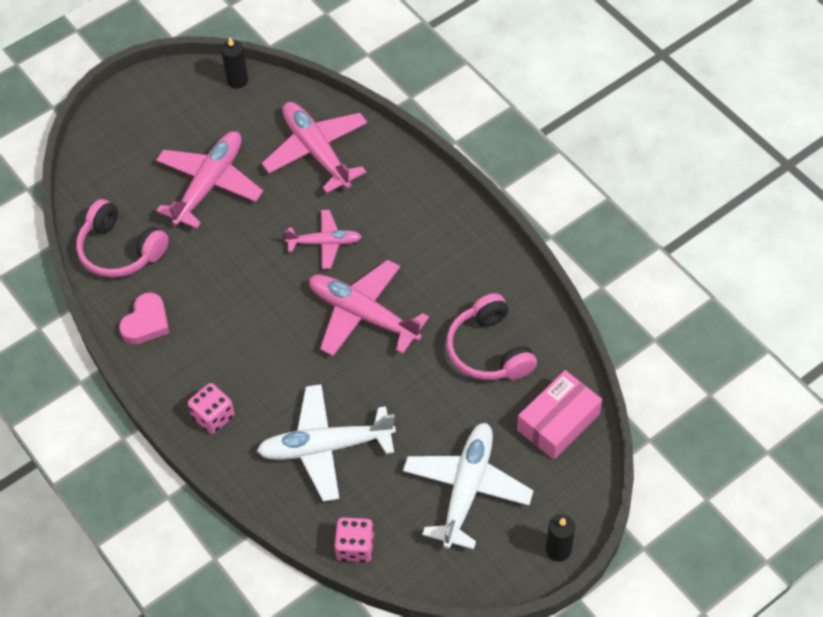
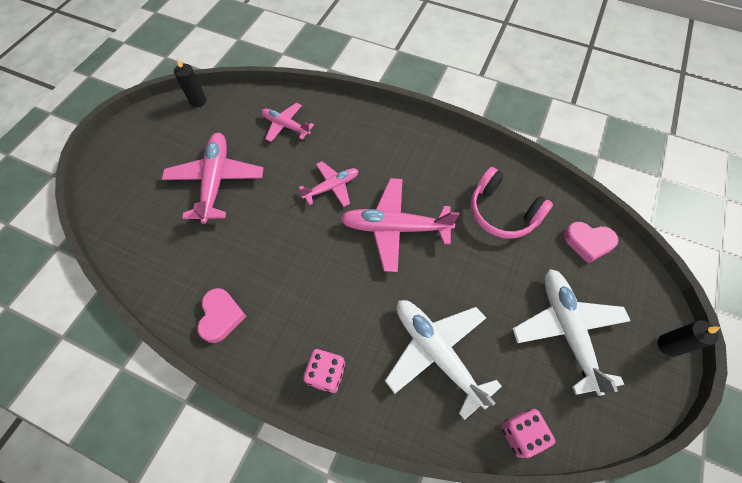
camera: 30 degrees left, 5 degrees up
pink headphones [76,199,169,278] -> none
white plane [257,384,396,502] -> white plane turned 90 degrees clockwise [385,300,502,420]
pink plane [262,102,367,193] -> pink plane [261,103,314,142], size x0.59
pink box [517,370,602,460] -> pink heart [564,222,619,263]

